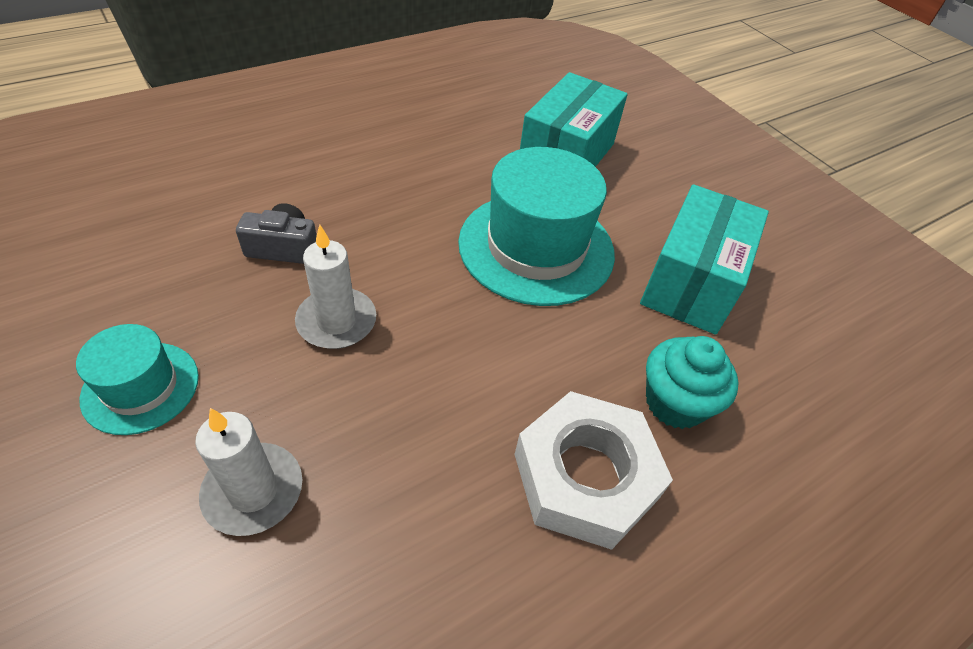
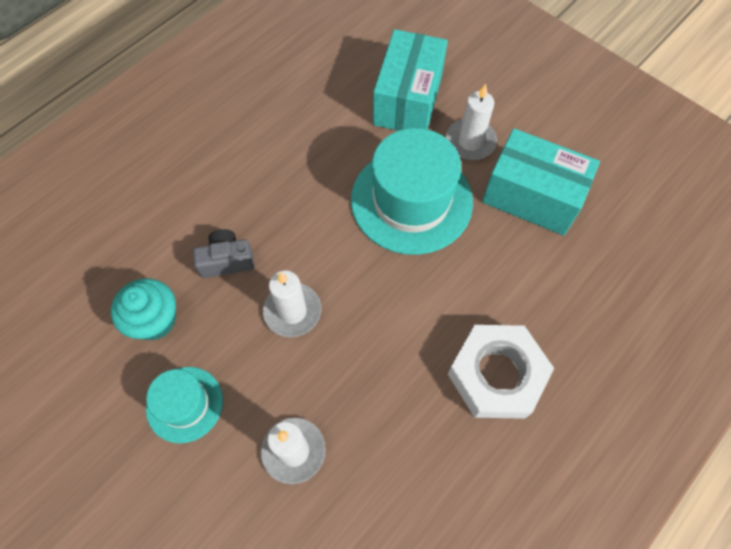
camera: 10 degrees left, 15 degrees up
turquoise box [640,184,769,335] -> turquoise box turned 75 degrees counterclockwise [482,128,600,235]
turquoise cupcake [646,336,739,429] -> turquoise cupcake moved to [111,278,176,340]
none -> white candle [446,84,497,160]

